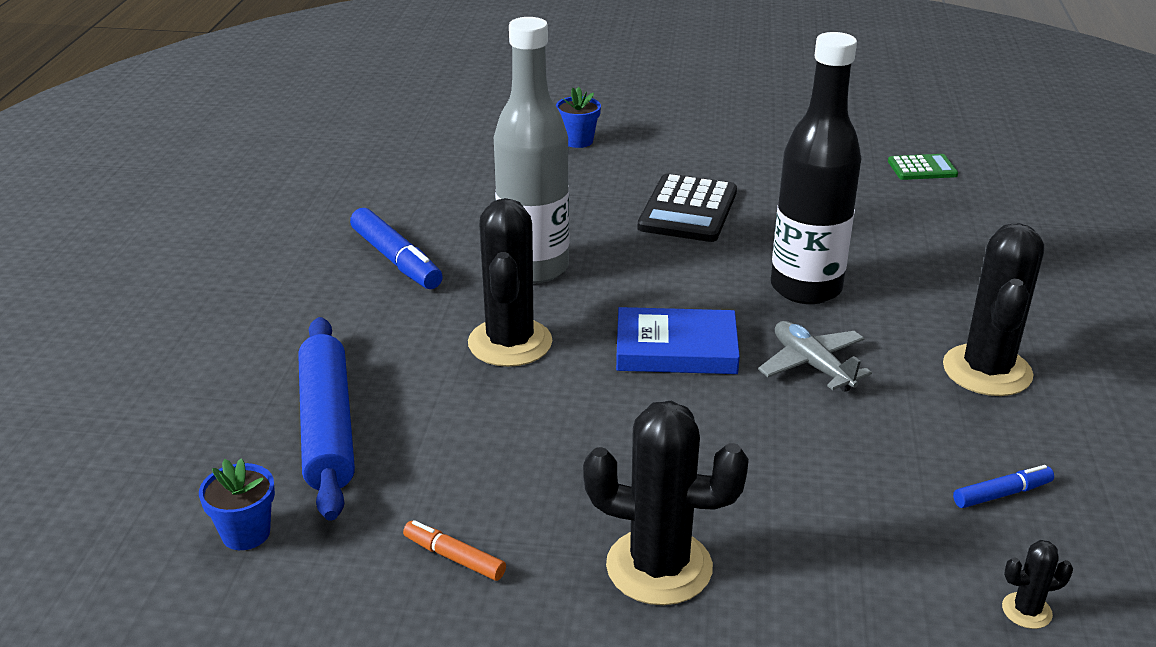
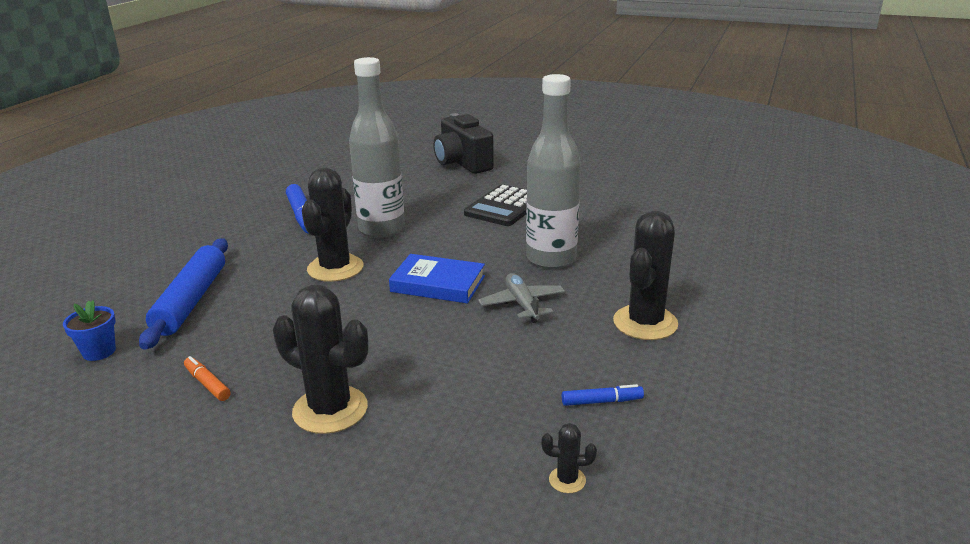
camera: 15 degrees right, 5 degrees down
blue flower pot [556,87,601,148] -> black camera [433,113,494,174]
black bottle [771,32,862,304] -> grey bottle [526,74,581,269]
green calculator [888,154,958,180] -> none

